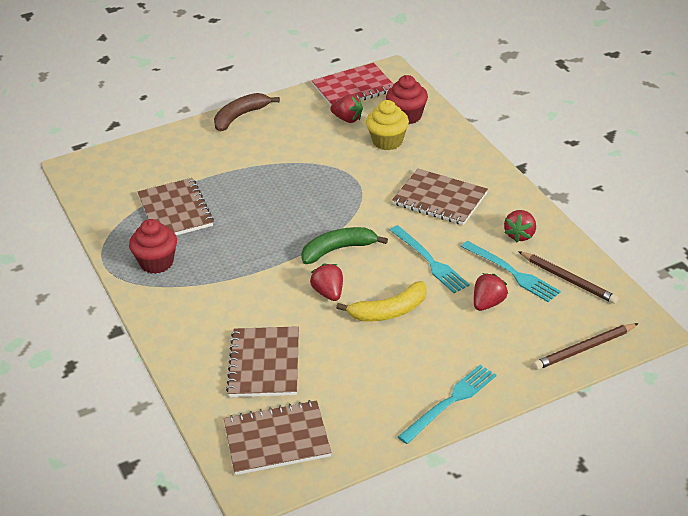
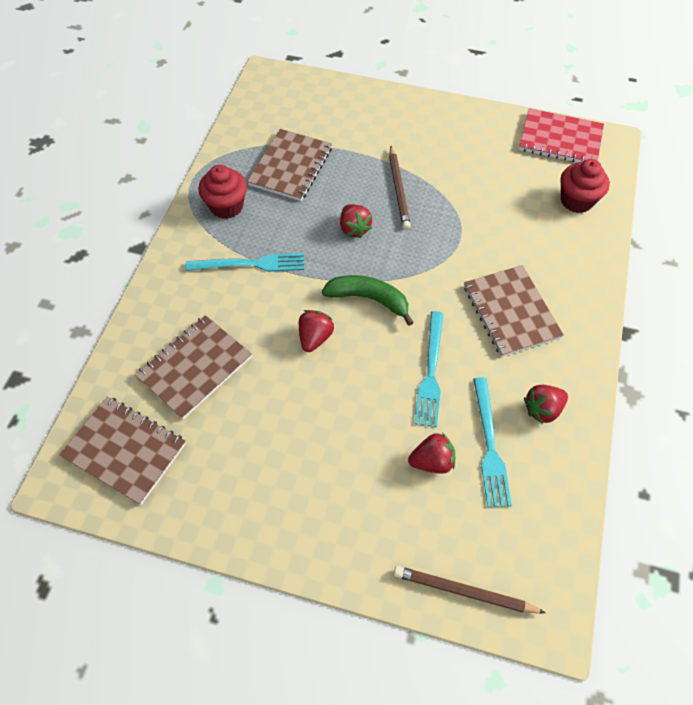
camera: 40 degrees right, 20 degrees up
brown banana [214,93,280,132] -> none
red strawberry [330,94,363,123] -> red strawberry moved to [340,204,372,238]
yellow banana [336,281,427,322] -> none
yellow cupcake [366,100,409,150] -> none
turquoise fork [398,365,496,444] -> turquoise fork moved to [185,253,304,272]
brown pencil [518,251,618,304] -> brown pencil moved to [389,146,411,230]

